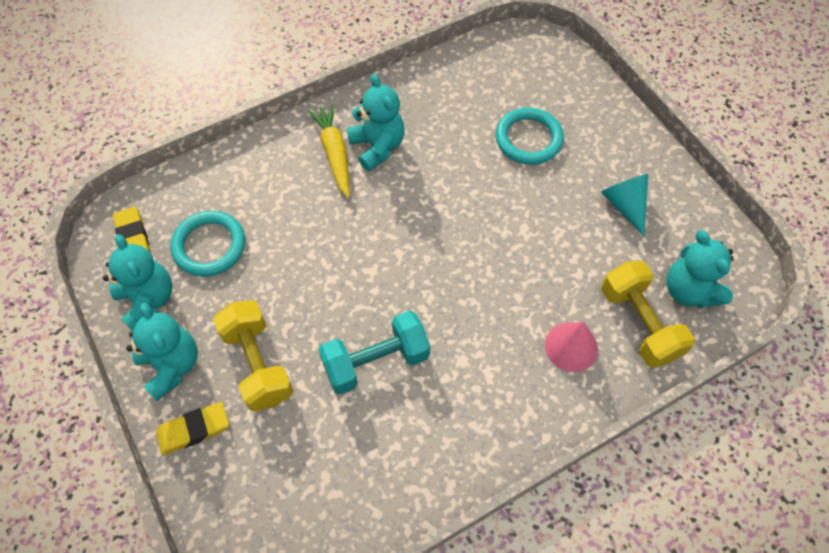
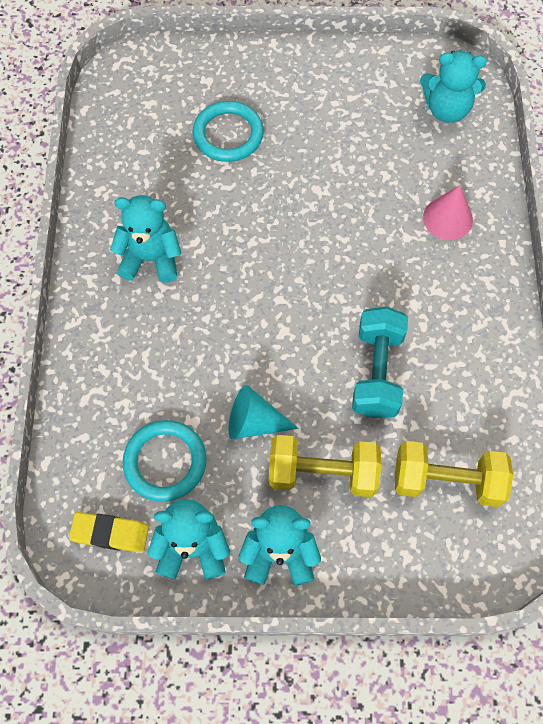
camera: 60 degrees left, 5 degrees up
yellow eraser [156,402,229,455] -> none
yellow carrot [308,104,350,198] -> none
turquoise cone [601,174,648,236] -> turquoise cone moved to [229,385,299,439]
yellow dumbbell [601,261,695,368] -> yellow dumbbell moved to [395,441,513,507]

